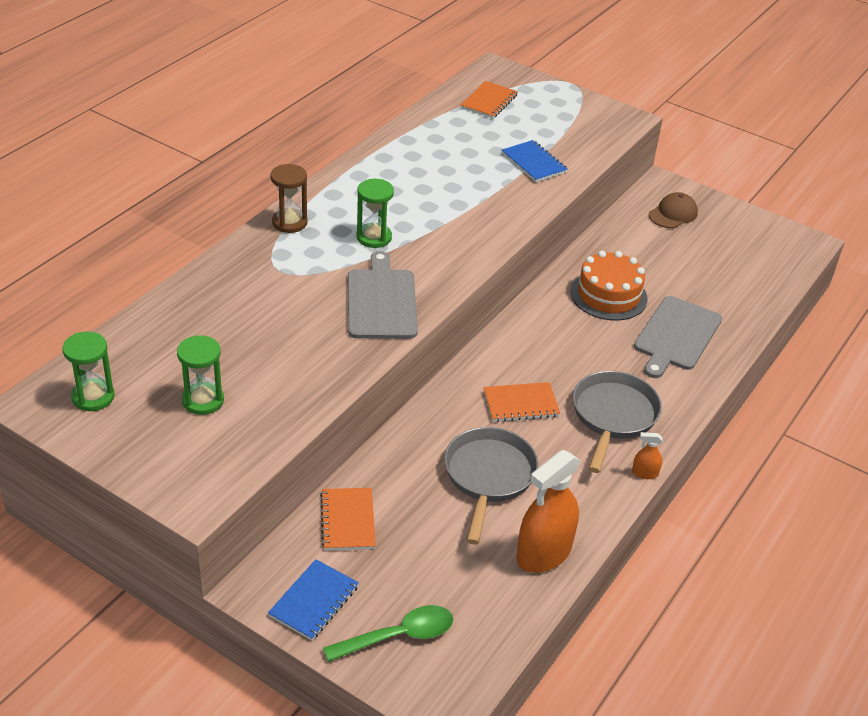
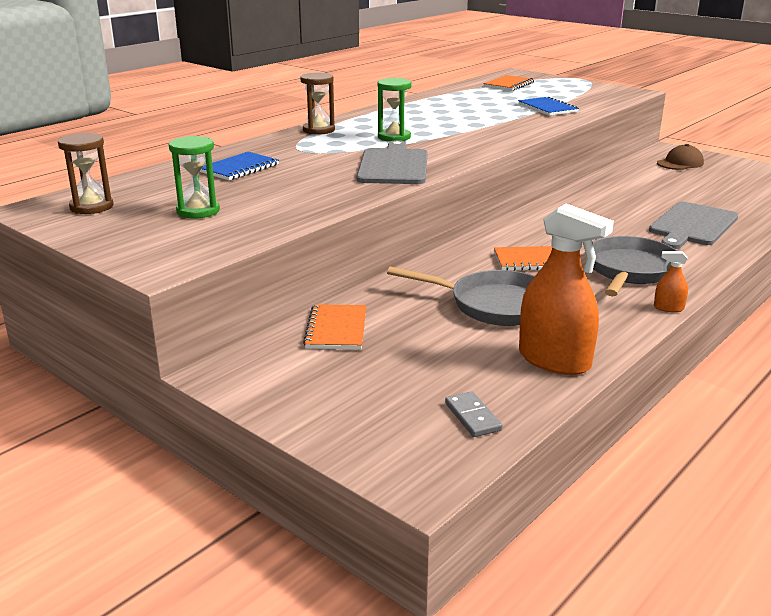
camera: 10 degrees right, 15 degrees down
green hourglass [62,332,115,411] -> brown hourglass [58,133,113,214]
blue notebook [268,559,359,641] -> blue notebook moved to [200,152,279,180]
green spoon [323,605,453,662] -> none
grey pan [444,427,539,545] -> grey pan turned 90 degrees clockwise [387,267,535,326]
orange spray bottle [517,450,581,573] -> orange spray bottle turned 105 degrees counterclockwise [519,204,614,375]
orange cake [570,251,648,321] -> none
none -> grey domino [445,391,502,437]

